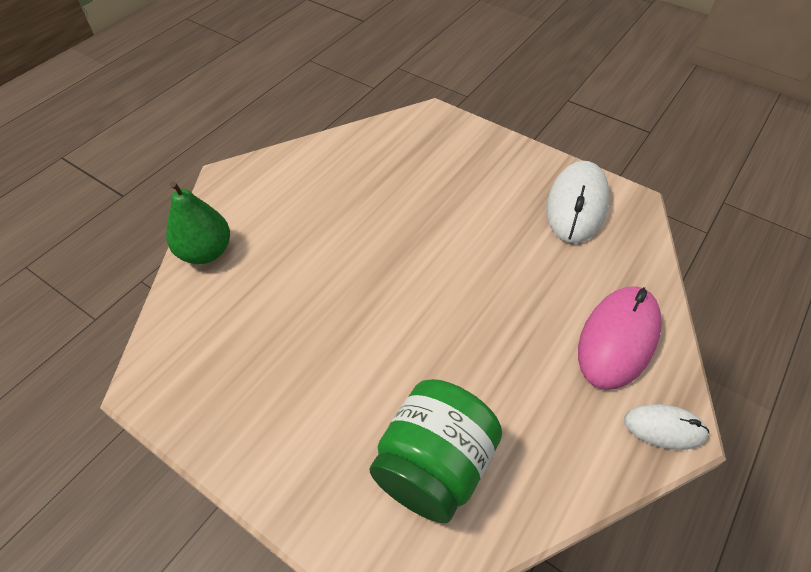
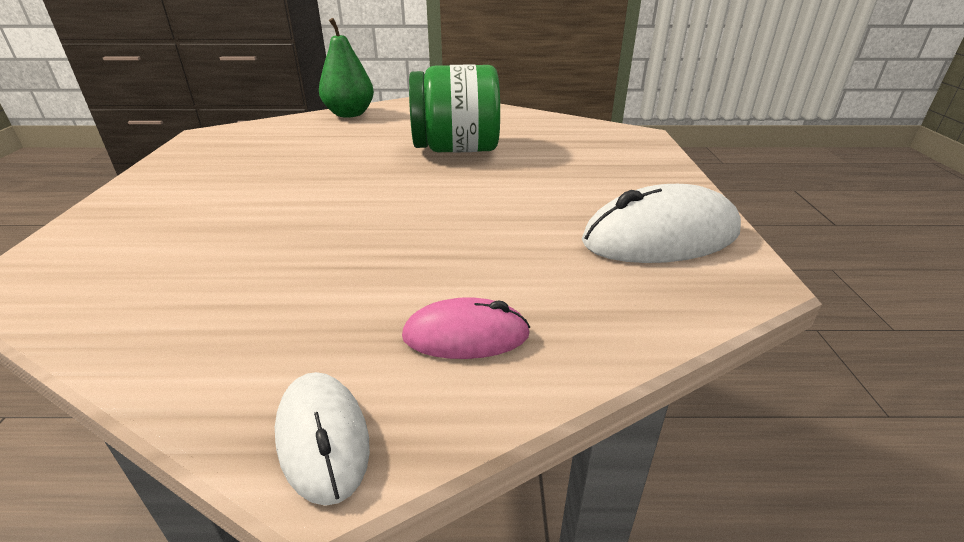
camera: 55 degrees right, 20 degrees down
green jar [370,379,502,523] -> green jar moved to [409,64,500,153]
pink mouse [578,286,662,390] -> pink mouse [402,297,530,359], size x0.57

